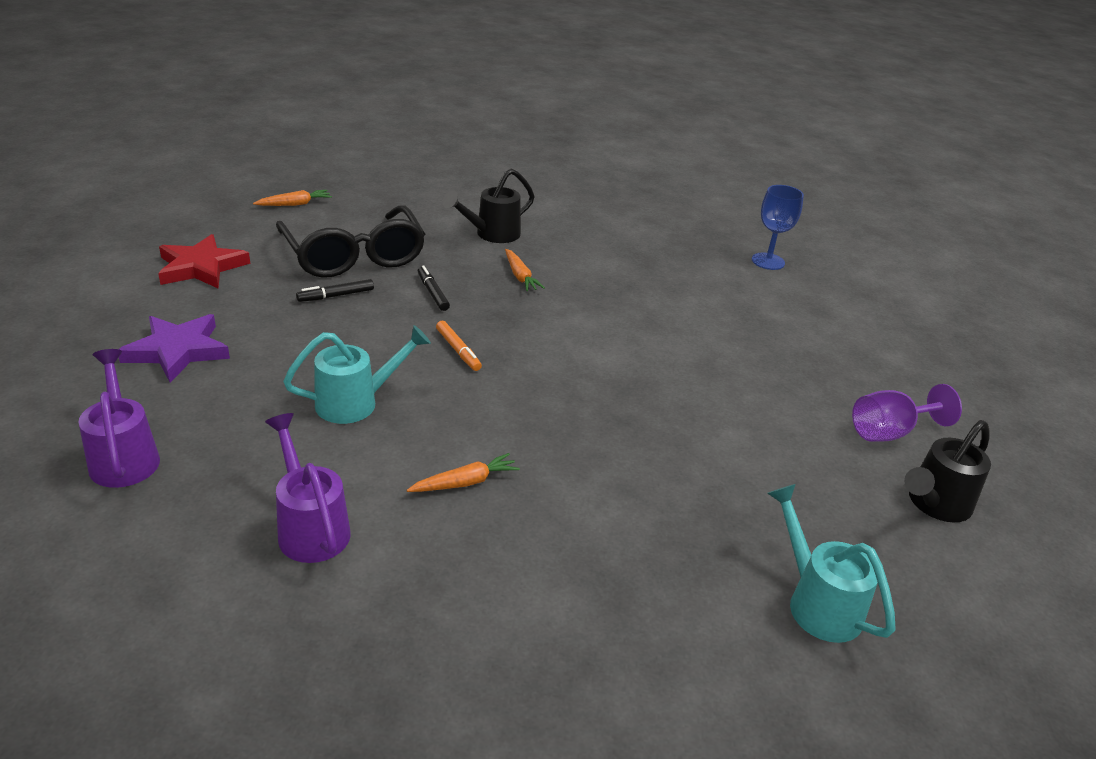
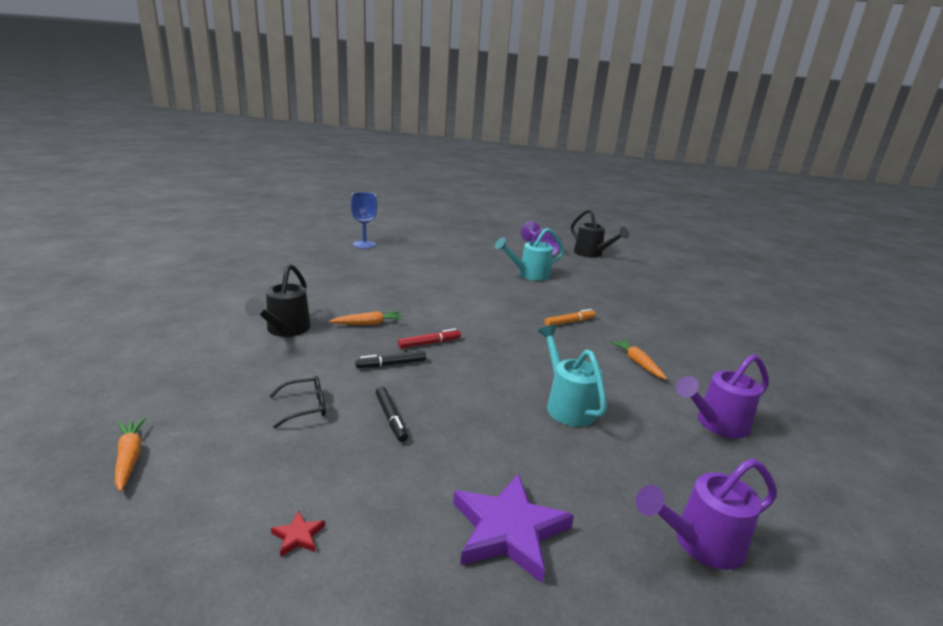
camera: 85 degrees left, 10 degrees down
red star [158,234,250,289] -> red star [271,511,325,557], size x0.40
black glasses [276,205,425,278] -> black glasses [269,376,326,429], size x0.40
orange marker [436,321,482,371] -> orange marker moved to [545,309,596,326]
black watering can [442,169,535,243] -> black watering can turned 45 degrees clockwise [245,264,311,337]
turquoise watering can [767,484,896,643] -> turquoise watering can moved to [495,228,564,281]
none -> red marker [398,328,461,348]

